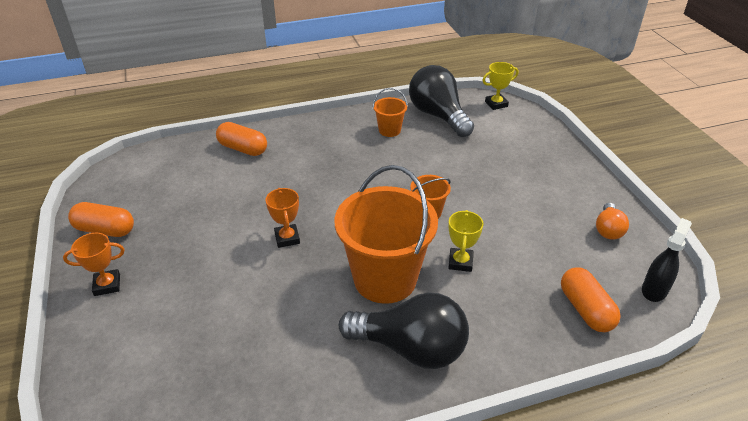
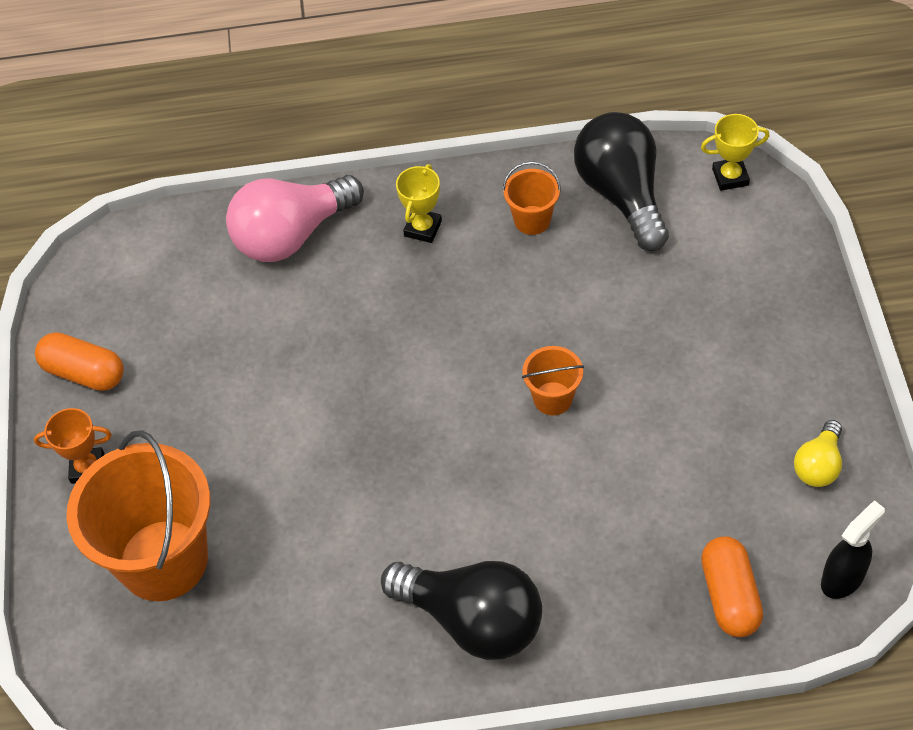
camera: 15 degrees right, 15 degrees up
orange capsule [216,122,267,156] -> pink light bulb [226,175,364,262]
orange trophy [266,188,300,248] -> none
orange bucket [334,165,438,304] -> orange bucket moved to [67,430,210,601]
yellow trophy [448,210,483,272] -> yellow trophy moved to [396,164,442,243]
orange light bulb [596,203,629,240] -> yellow light bulb [794,420,842,487]

